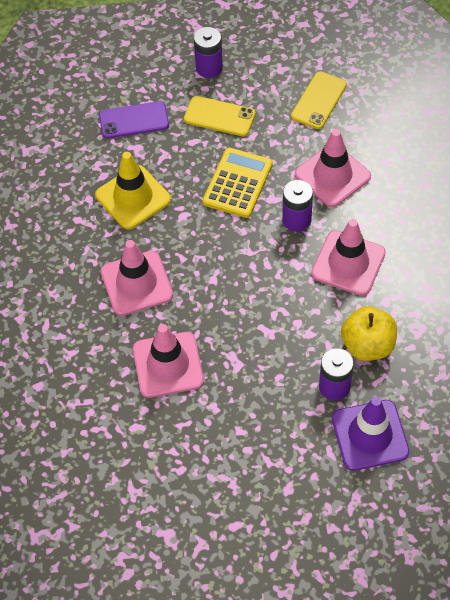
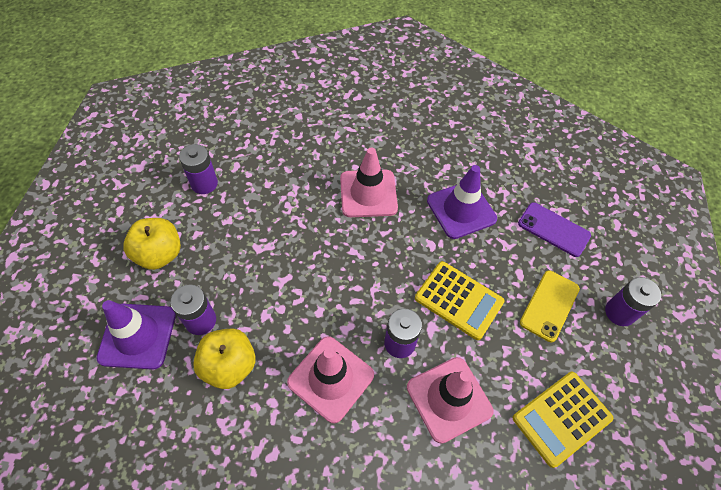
camera: 100 degrees right, 0 degrees up
yellow traffic cone [95,152,171,230] -> purple traffic cone [427,165,497,239]
purple phone [99,101,169,138] -> purple phone turned 60 degrees counterclockwise [518,202,591,257]
pink traffic cone [133,324,204,398] -> none
yellow phone [291,71,347,129] -> yellow calculator [513,372,613,468]
none -> yellow apple [123,218,181,270]
none -> purple battery [179,144,218,194]

